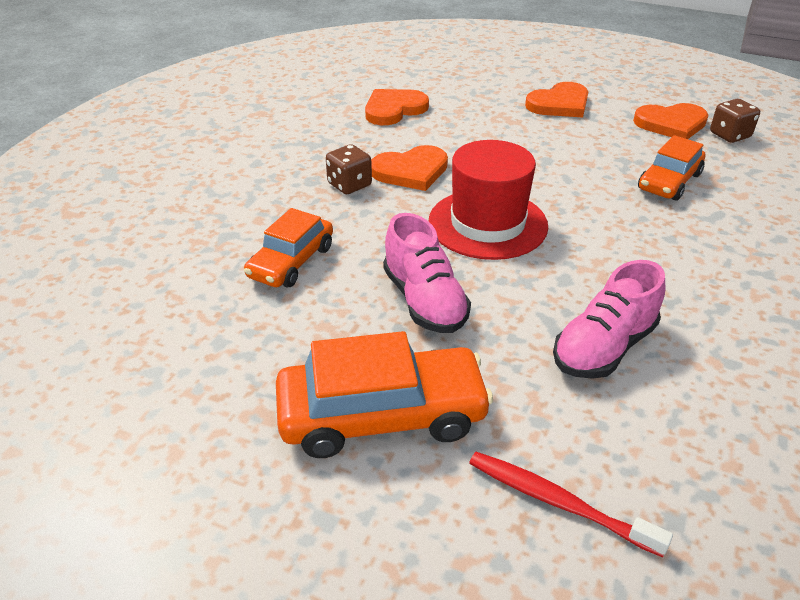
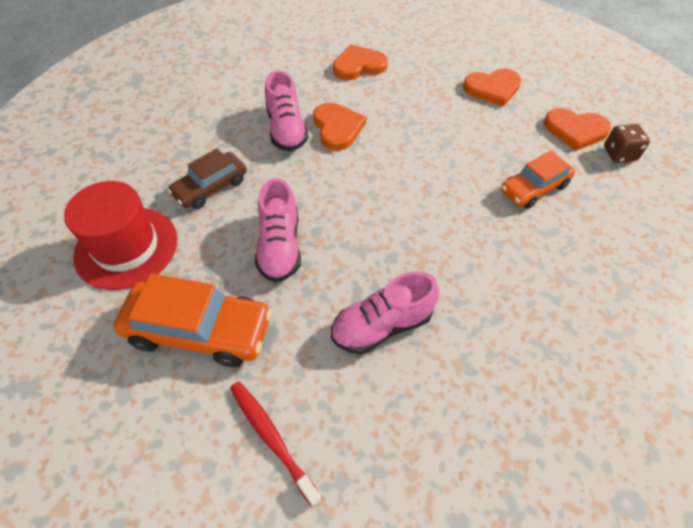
camera: 20 degrees right, 15 degrees up
orange car [244,208,333,287] -> brown car [168,148,247,209]
brown dice [326,144,372,194] -> pink shoe [265,71,308,151]
orange heart [371,145,448,191] -> orange heart turned 105 degrees counterclockwise [313,103,366,150]
red hat [429,140,548,260] -> red hat moved to [64,181,177,290]

